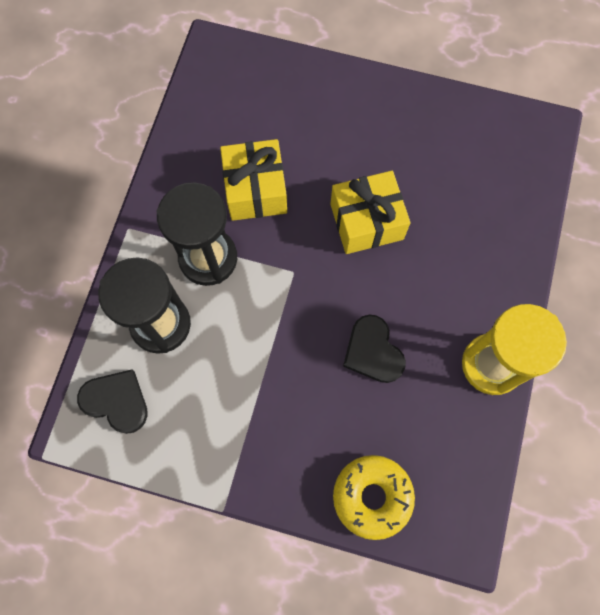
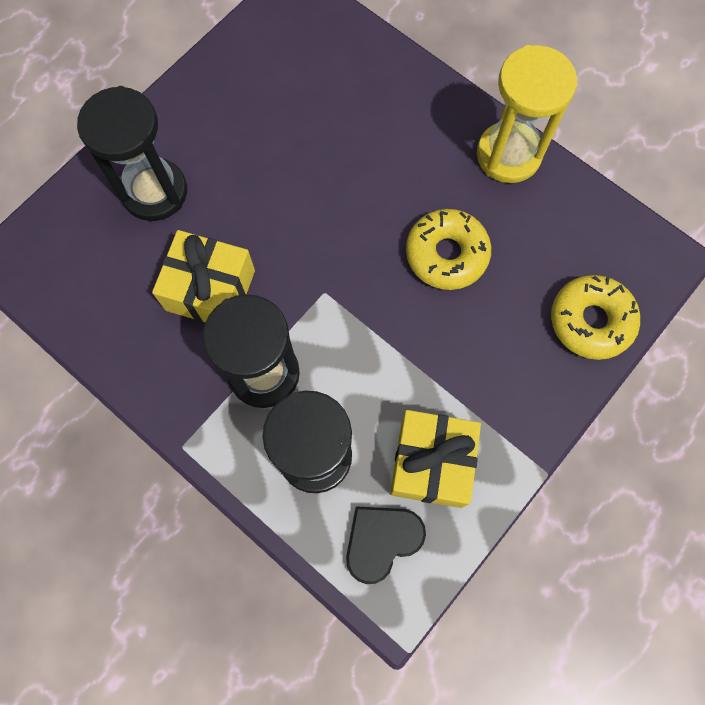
camera: 65 degrees left, 0 degrees up
yellow gift [330,171,410,254] -> yellow gift moved to [390,410,481,508]
black heart [343,315,406,383] -> yellow donut [406,209,491,290]
none -> black hourglass [77,86,187,221]

